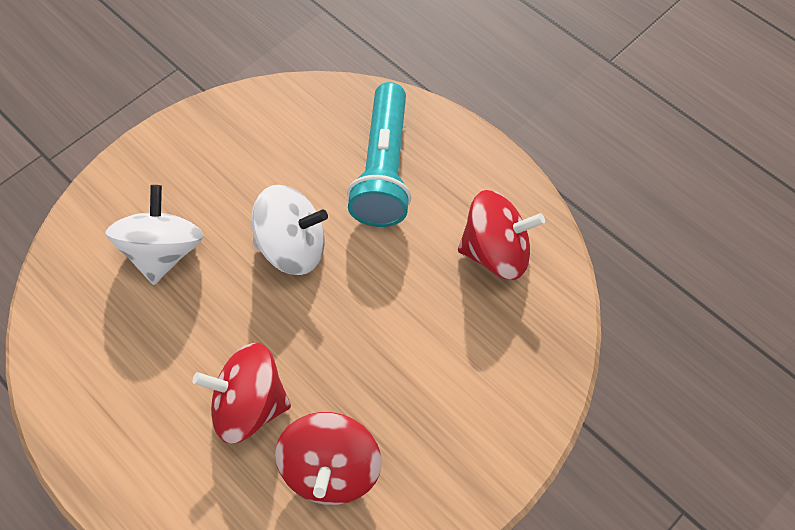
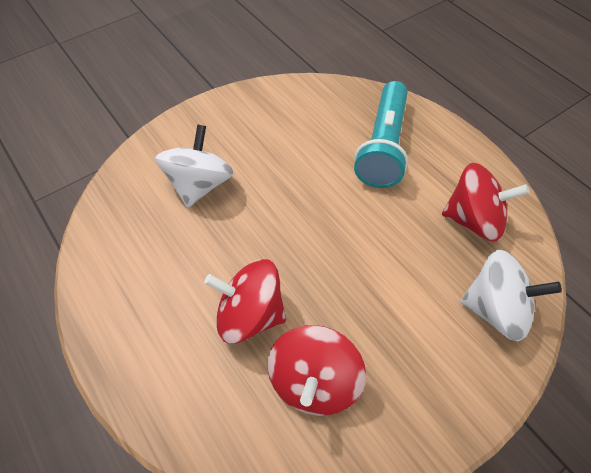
camera: 10 degrees right, 5 degrees down
white spinning top [252,185,328,275] -> white spinning top moved to [460,250,562,342]

